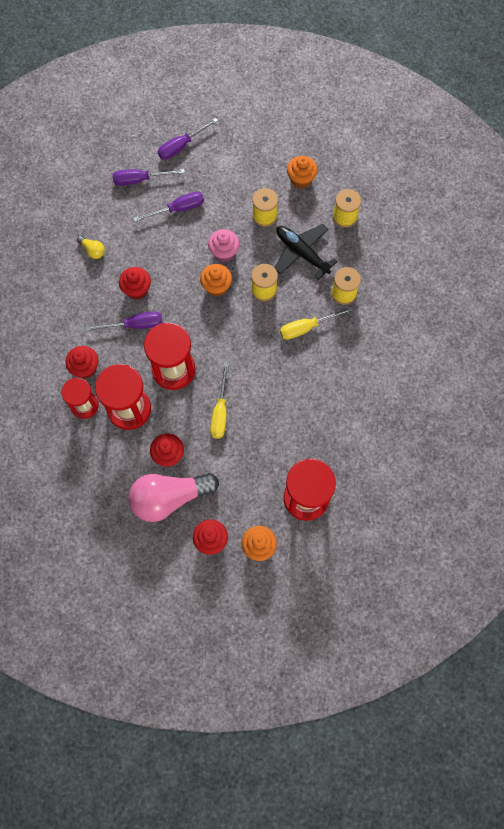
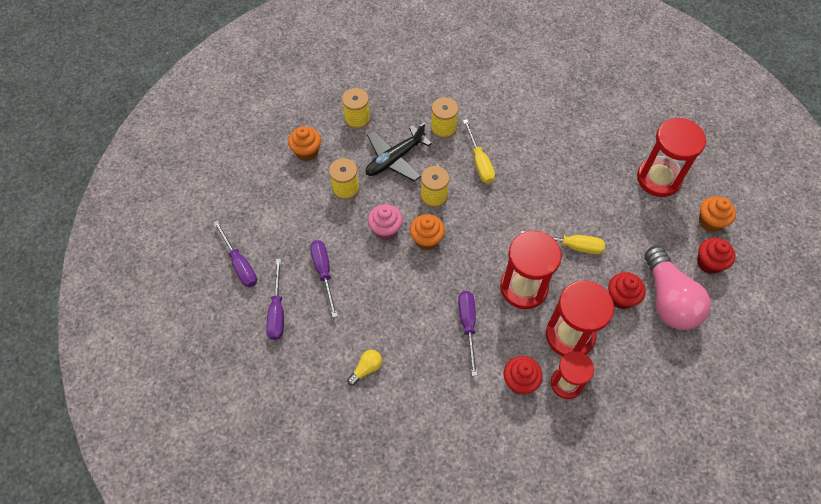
camera: 85 degrees left, 10 degrees down
red cupcake [119,267,151,300] -> none

